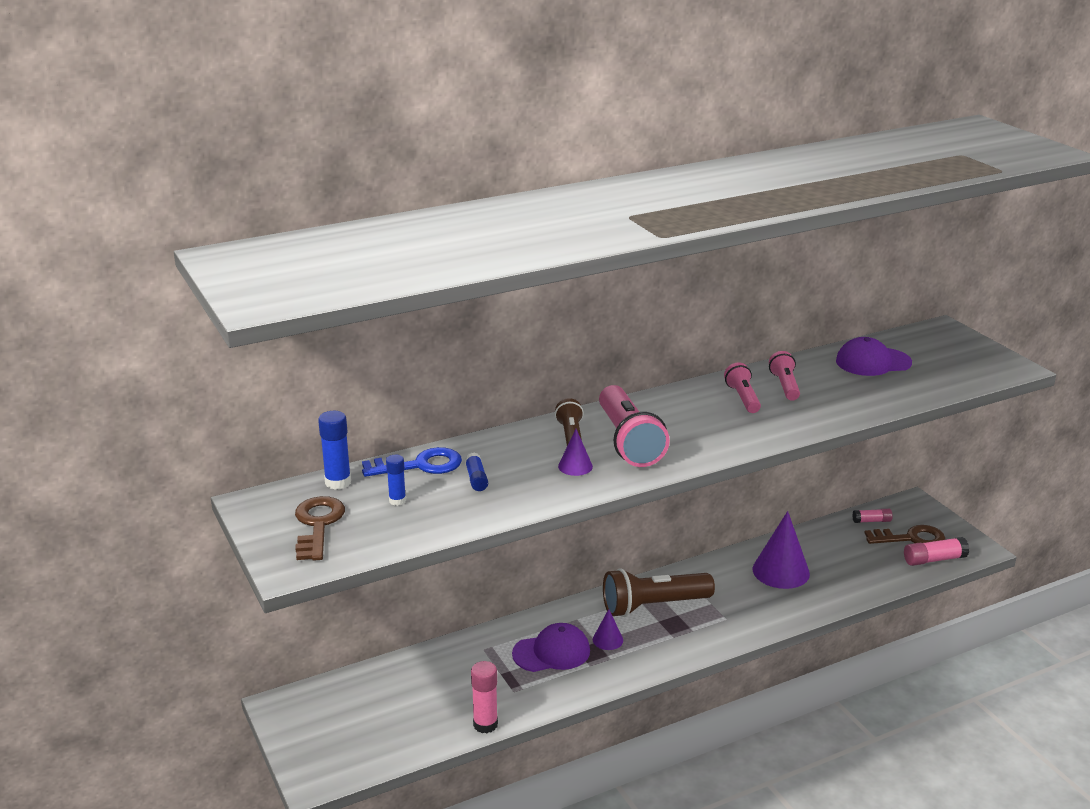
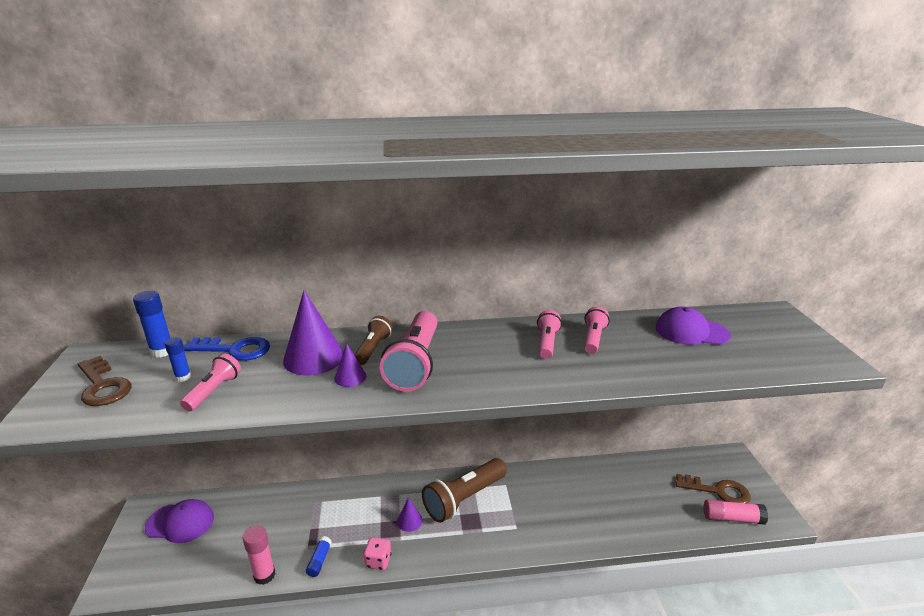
camera: 20 degrees right, 0 degrees up
brown key [295,496,345,561] -> brown key turned 120 degrees clockwise [78,356,131,406]
blue glue stick [465,452,488,491] -> blue glue stick moved to [306,536,332,577]
purple cap [512,623,590,672] -> purple cap moved to [145,499,214,543]
brown flashlight [603,568,715,617] -> brown flashlight turned 45 degrees counterclockwise [422,458,507,523]
purple cone [753,511,810,589] -> purple cone moved to [283,291,343,375]
pink glue stick [852,509,893,523] -> none
none -> pink flashlight [180,353,241,412]
none -> pink dice [364,537,392,570]

